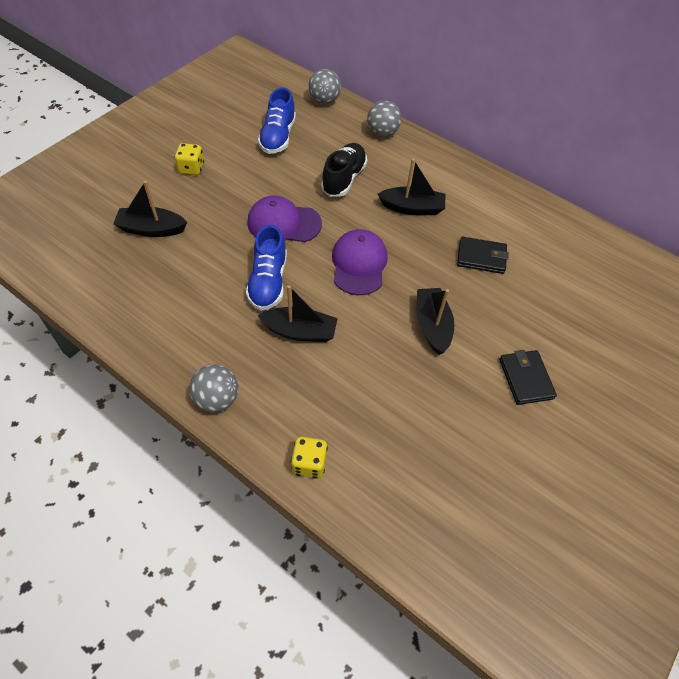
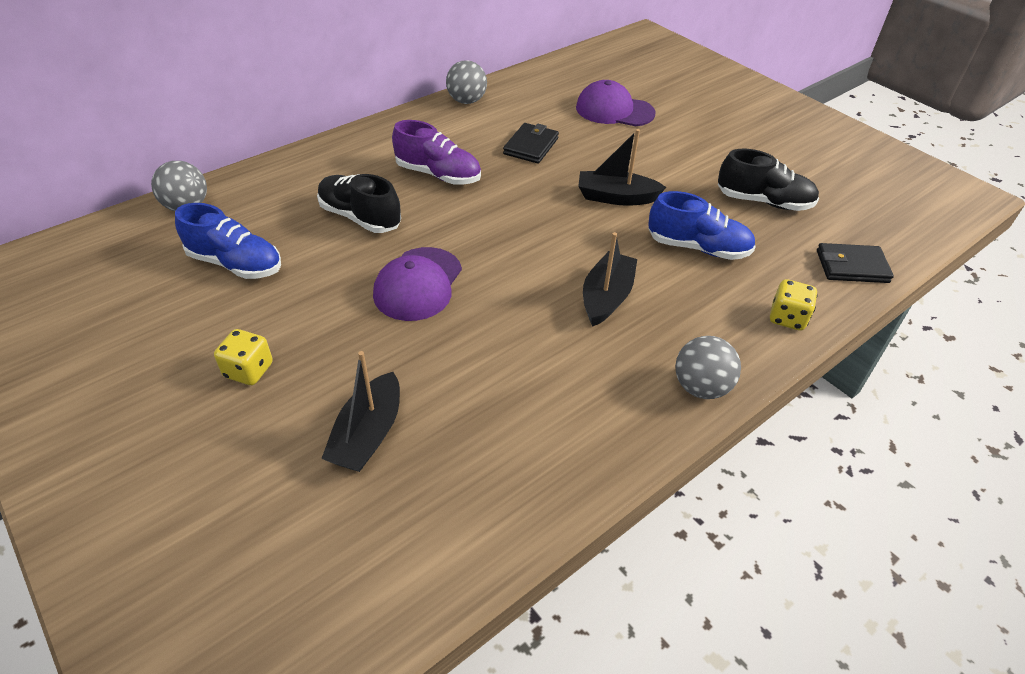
camera: 75 degrees left, 10 degrees down
blue shoe [246,225,287,311] -> blue shoe moved to [648,191,756,260]
purple cap [332,229,388,295] -> purple cap moved to [576,80,656,126]
grey ball [367,100,401,137] -> grey ball moved to [446,60,487,104]
black boat [378,159,445,215] -> purple shoe [392,120,481,185]
black wallet [500,350,557,405] -> black wallet moved to [817,243,894,283]
none -> black shoe [718,149,819,211]

